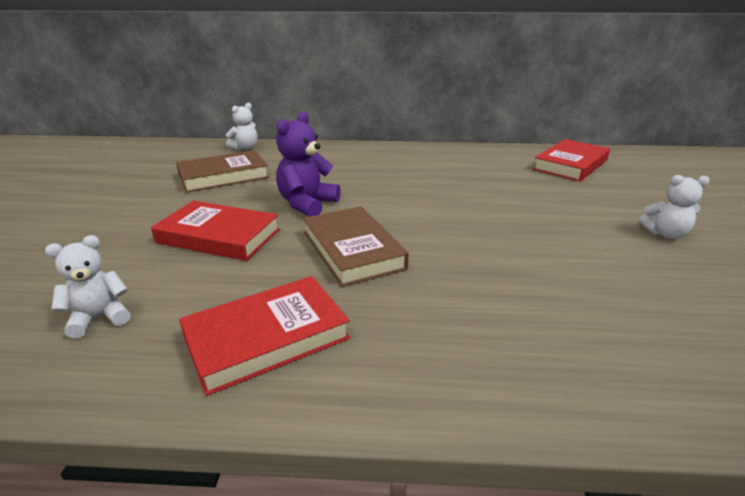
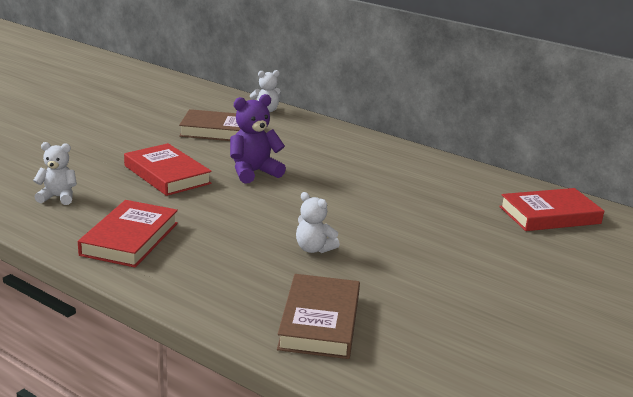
camera: 30 degrees right, 5 degrees down
red book [179,276,350,396] -> red book turned 75 degrees counterclockwise [78,200,178,267]
brown book [303,206,409,287] -> brown book moved to [277,274,360,359]
white teddy bear [639,175,710,239] -> white teddy bear moved to [296,192,340,253]

